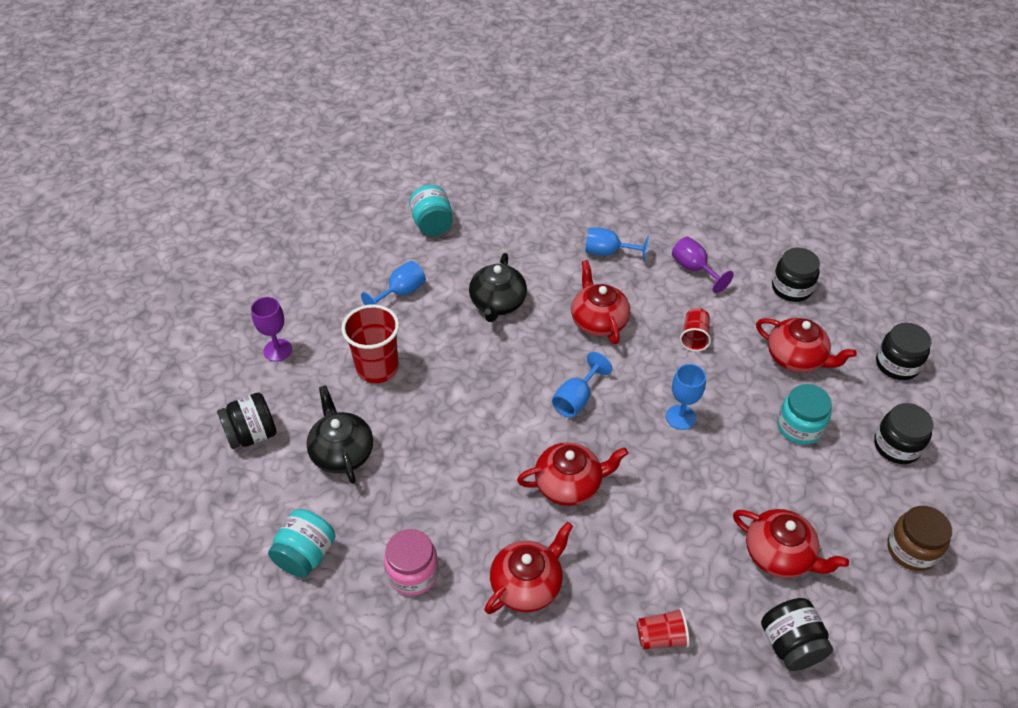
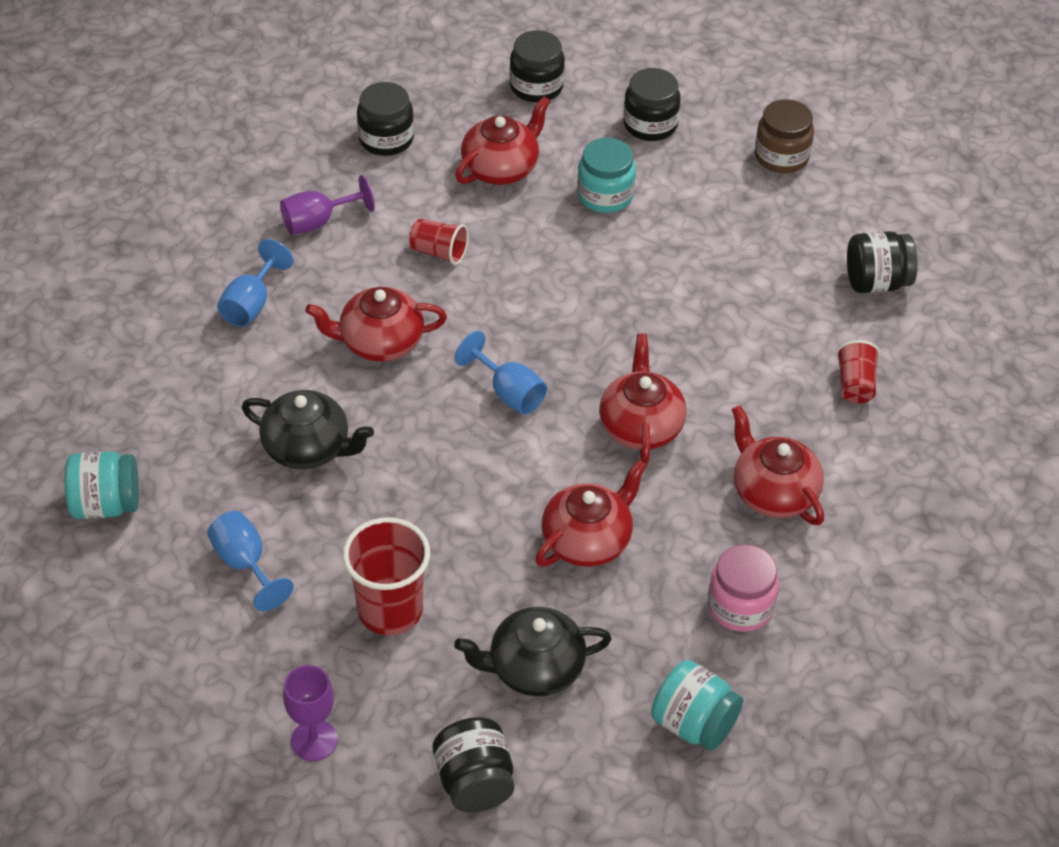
camera: 80 degrees left, 0 degrees up
blue goblet [666,364,706,430] -> none
red teapot [733,509,849,578] -> red teapot moved to [535,459,647,567]

